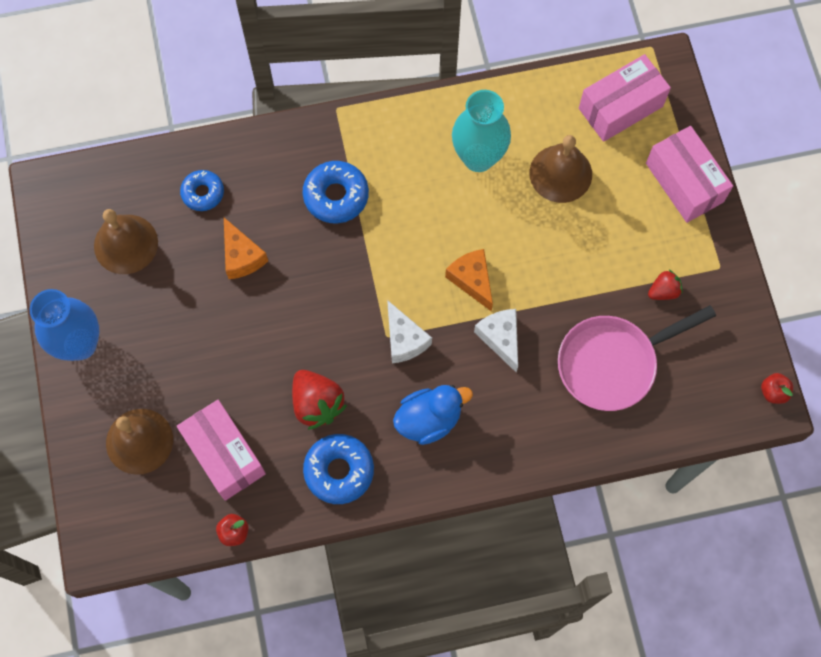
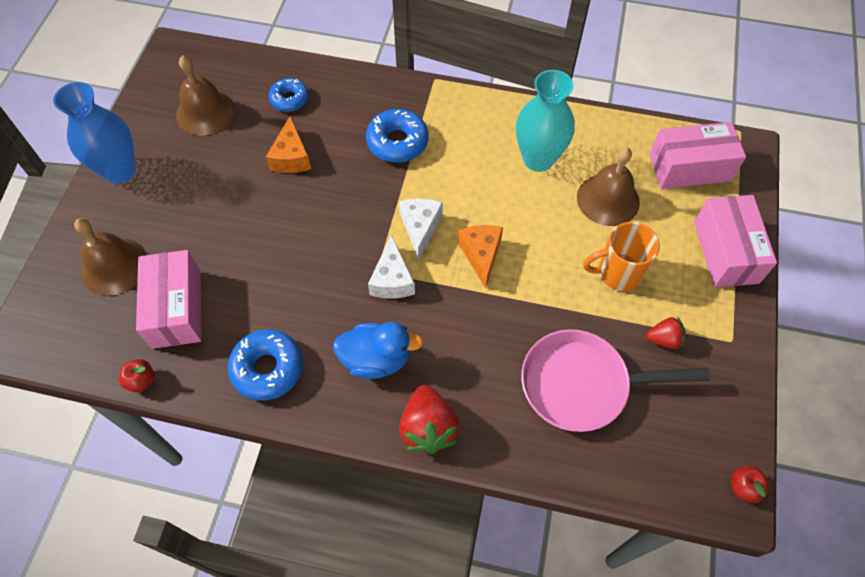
camera: 25 degrees right, 10 degrees down
red strawberry [292,370,347,430] -> red strawberry moved to [399,385,459,454]
white cheese [474,309,518,372] -> white cheese moved to [399,199,443,260]
none -> orange mug [583,222,660,291]

